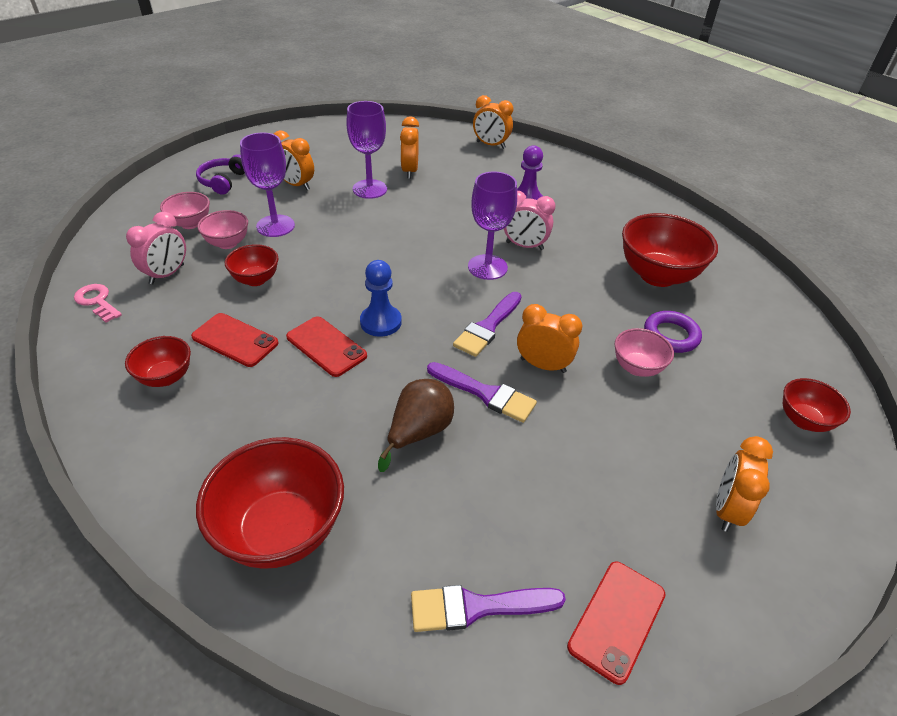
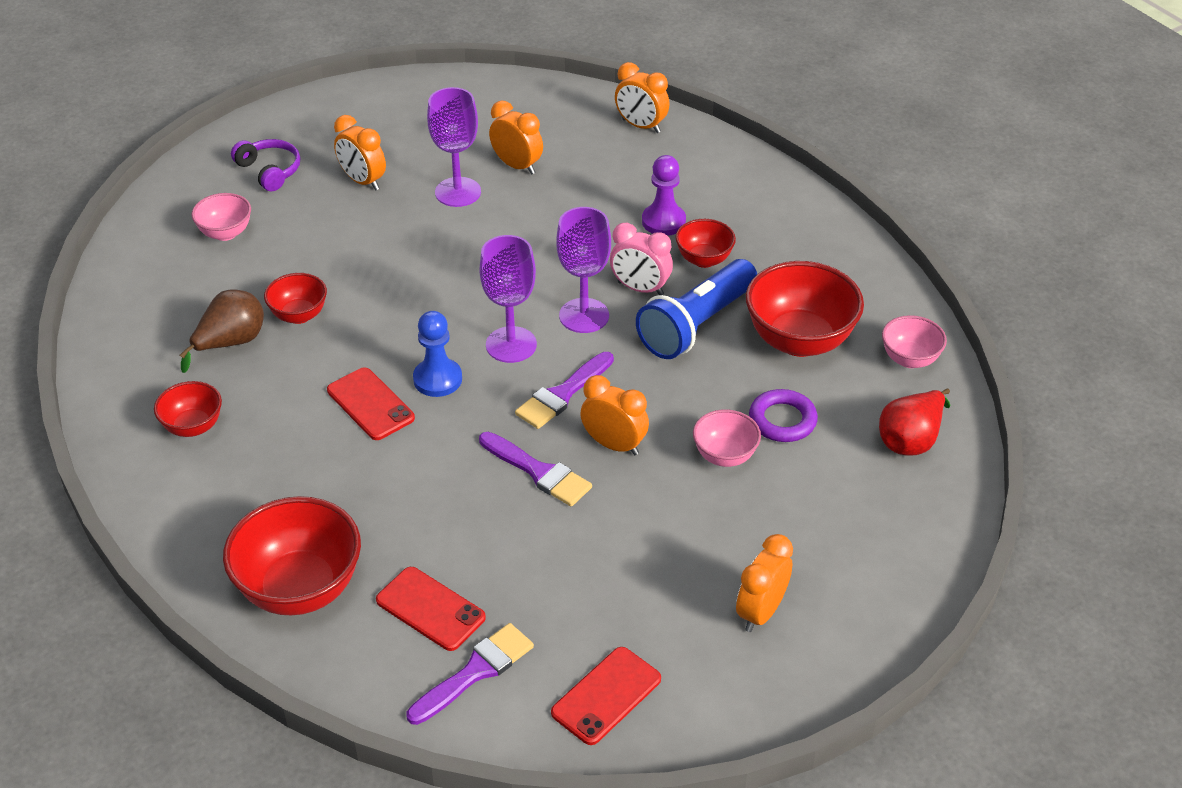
camera: 10 degrees right, 0 degrees up
pink key [74,284,122,323] -> none
pink clock [126,211,186,284] -> none
red phone [191,313,278,367] -> red phone moved to [376,567,486,651]
purple headphones [196,154,245,195] -> purple headphones turned 120 degrees clockwise [231,139,300,191]
pink bowl [197,210,248,249] -> pink bowl moved to [882,315,947,368]
purple goblet [240,132,295,237] -> purple goblet moved to [479,235,537,363]
brown pear [378,379,454,472] -> brown pear moved to [180,290,264,373]
orange clock [400,116,419,179] -> orange clock turned 120 degrees clockwise [489,100,543,174]
purple brush [411,585,566,632] -> purple brush turned 135 degrees clockwise [407,623,534,725]
red bowl [783,378,851,432] -> red bowl moved to [676,219,736,268]
none -> blue flashlight [636,259,757,359]
none -> red pear [879,388,950,456]

